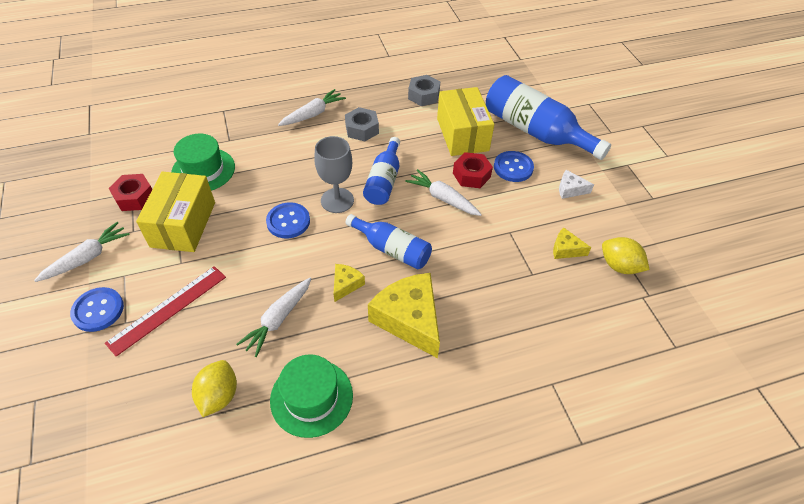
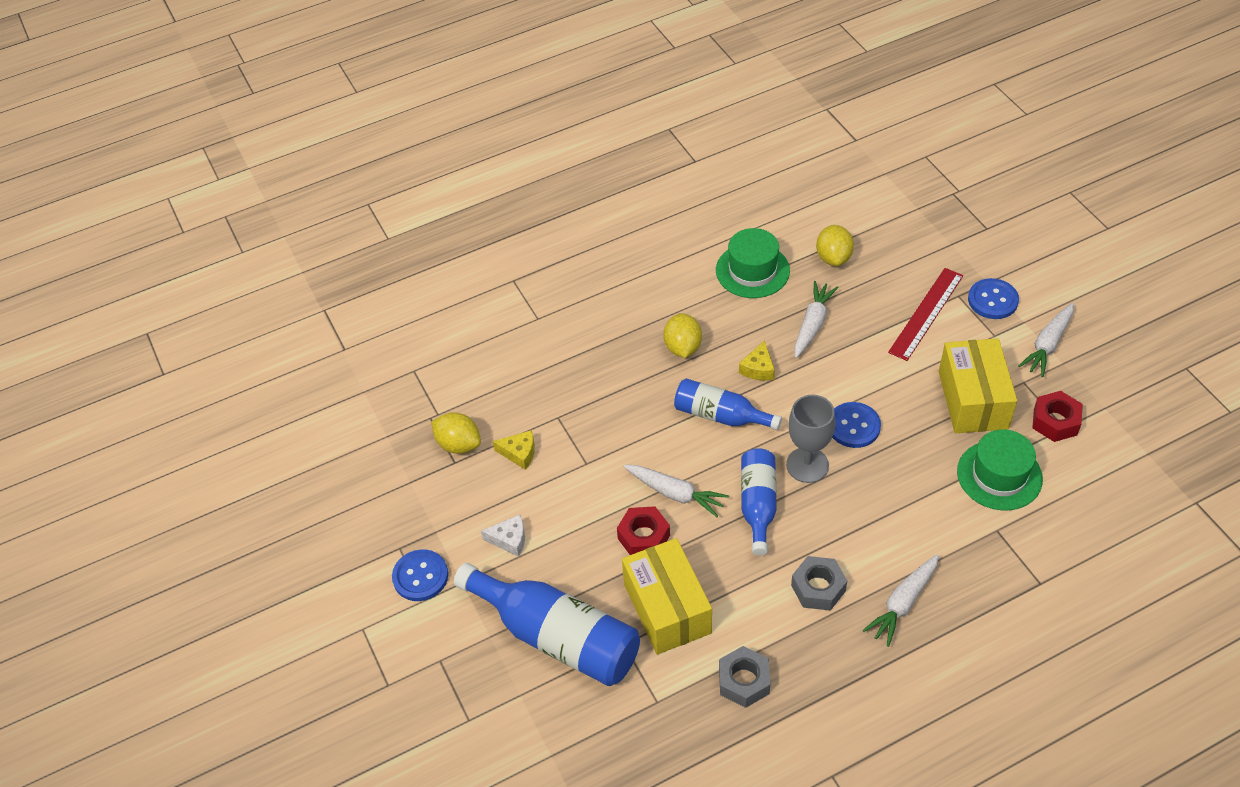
camera: 175 degrees right, 0 degrees up
yellow cheese [368,273,440,358] -> yellow lemon [663,313,702,358]
blue button [494,151,534,182] -> blue button moved to [392,549,448,601]

